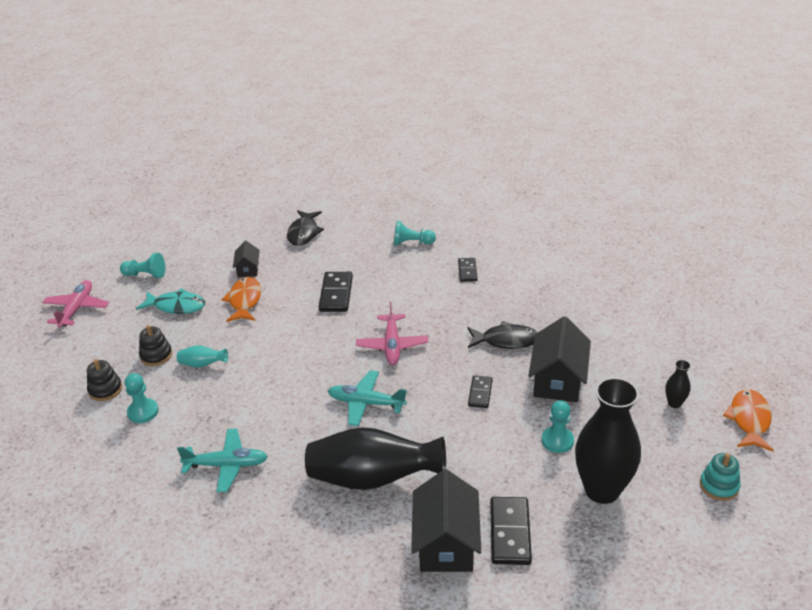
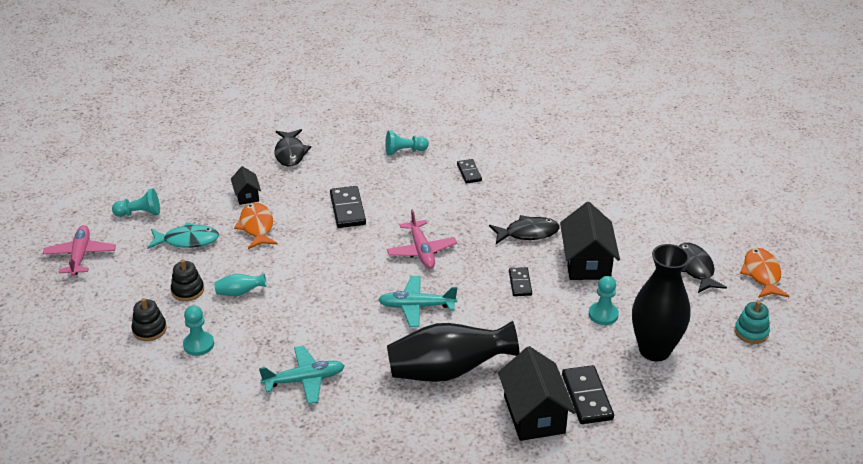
camera: 15 degrees left, 0 degrees up
black vase [665,360,691,408] -> black fish [679,243,727,293]

